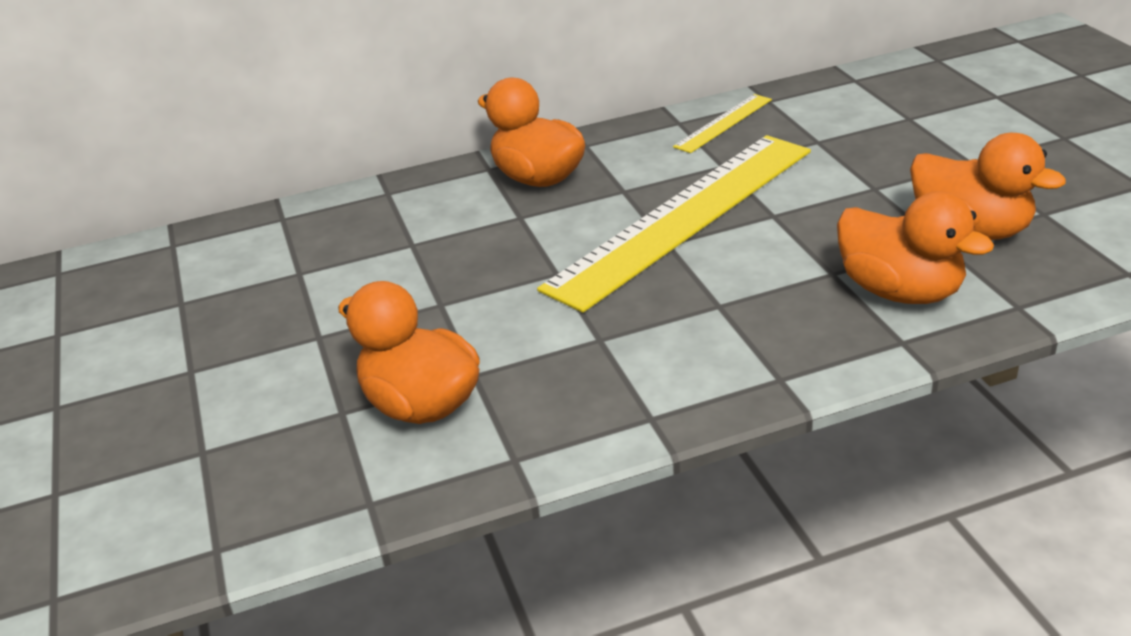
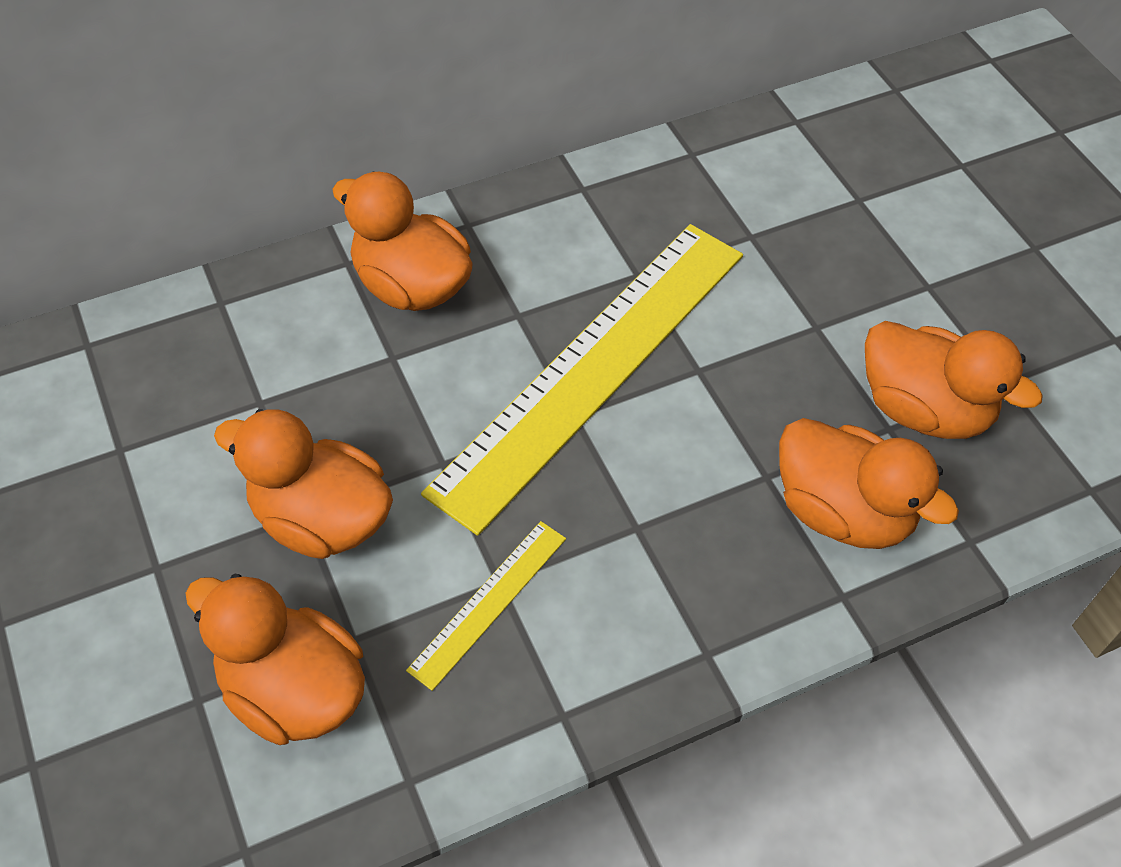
camera: 10 degrees left, 20 degrees up
yellow ruler [673,94,772,153] -> yellow ruler moved to [406,521,566,691]
none -> orange duck [214,409,393,559]

